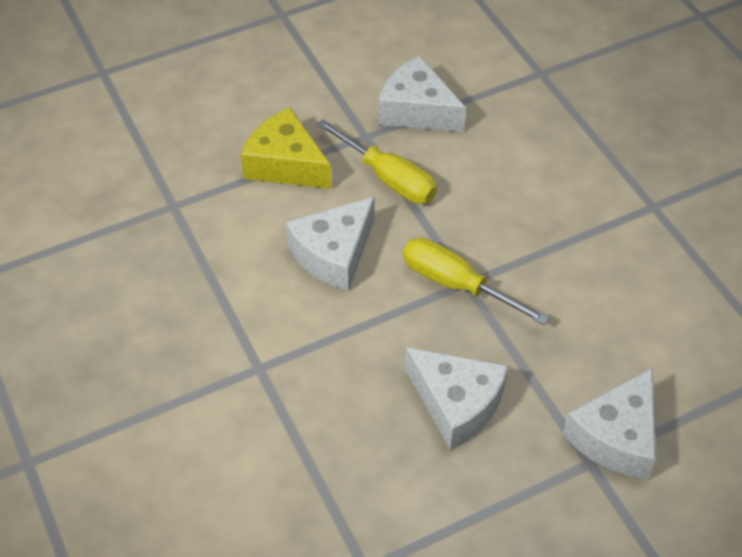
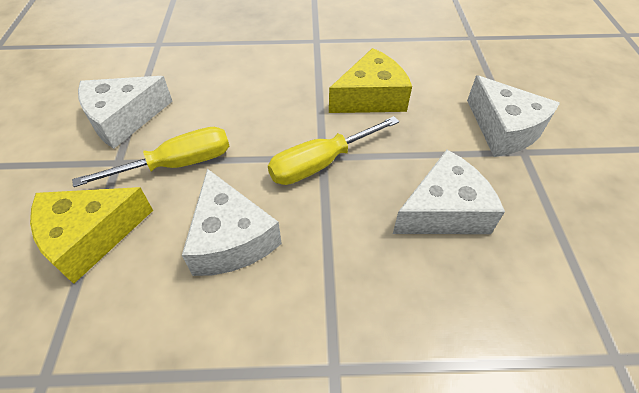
camera: 65 degrees left, 0 degrees up
none -> yellow cheese [329,48,412,113]

